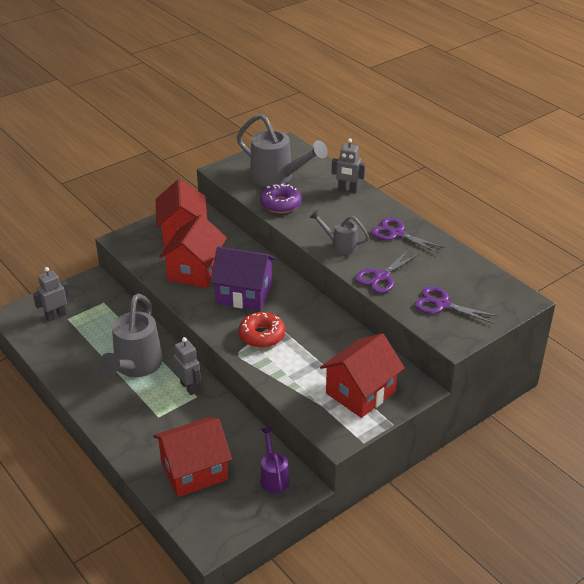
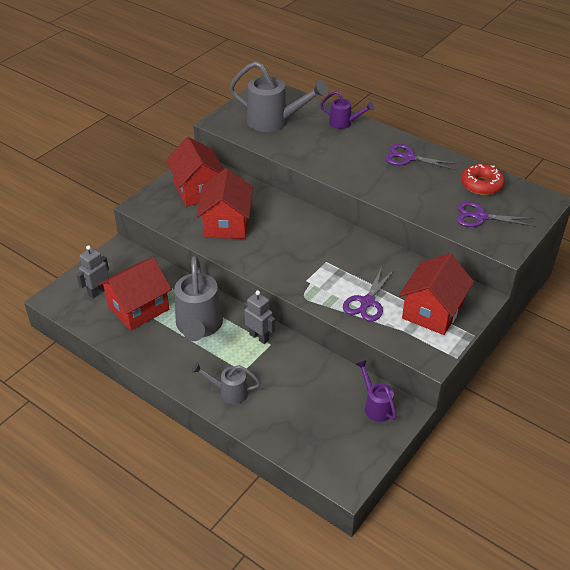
camera: 15 degrees left, 5 degrees up
red house [153,417,232,497] -> red house moved to [98,257,172,331]
purple house [210,246,276,311] -> none
red donut [239,312,285,348] -> red donut moved to [461,164,505,195]
purple donut [260,184,302,213] -> none
grey watering can [310,210,369,254] -> grey watering can moved to [191,362,261,404]
grey robot [332,138,365,193] -> purple watering can [320,91,374,129]
purple scissors [356,250,419,293] -> purple scissors moved to [343,267,394,322]

